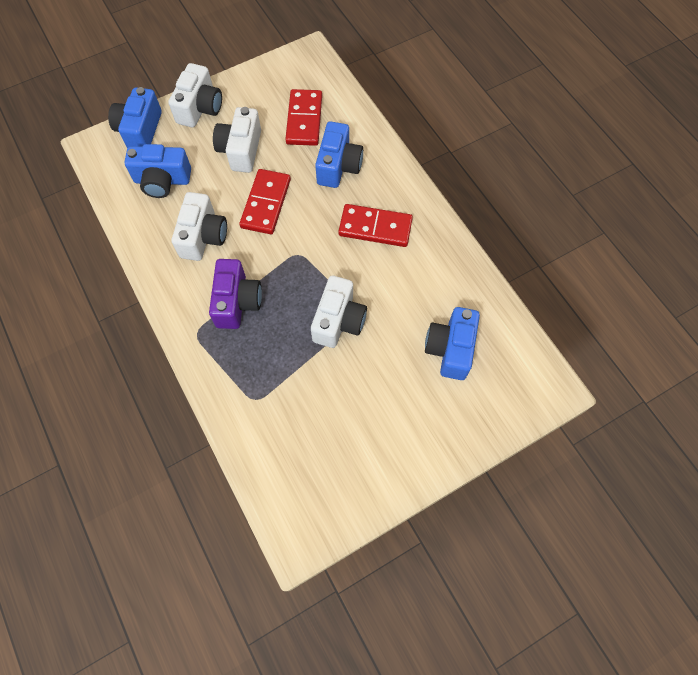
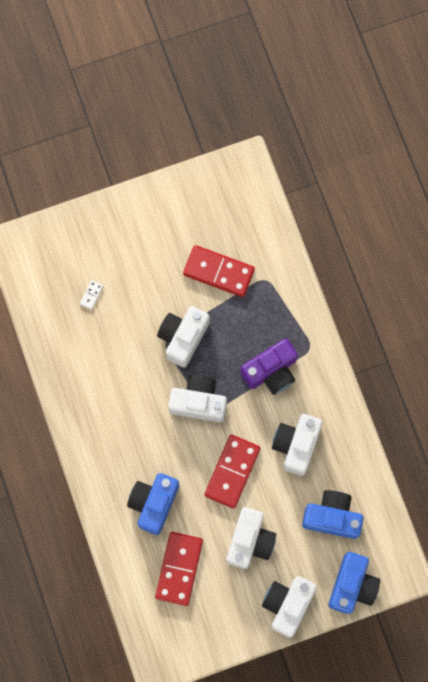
camera: 170 degrees left, 10 degrees up
purple camera [209,259,262,329] -> purple camera turned 135 degrees counterclockwise [240,339,298,395]
red domino [338,204,413,247] -> red domino moved to [183,245,255,297]
blue camera [425,307,480,380] -> white domino [80,280,104,310]
none -> white camera [168,375,227,422]

